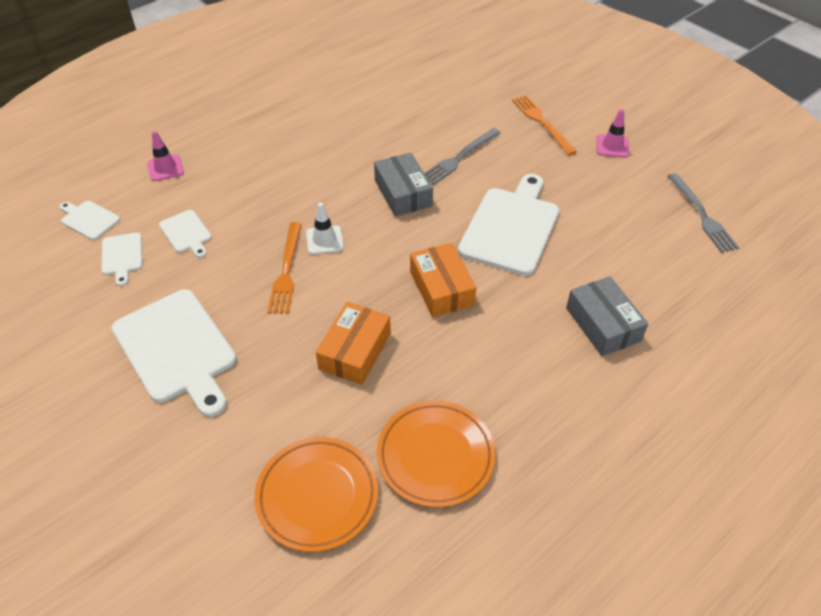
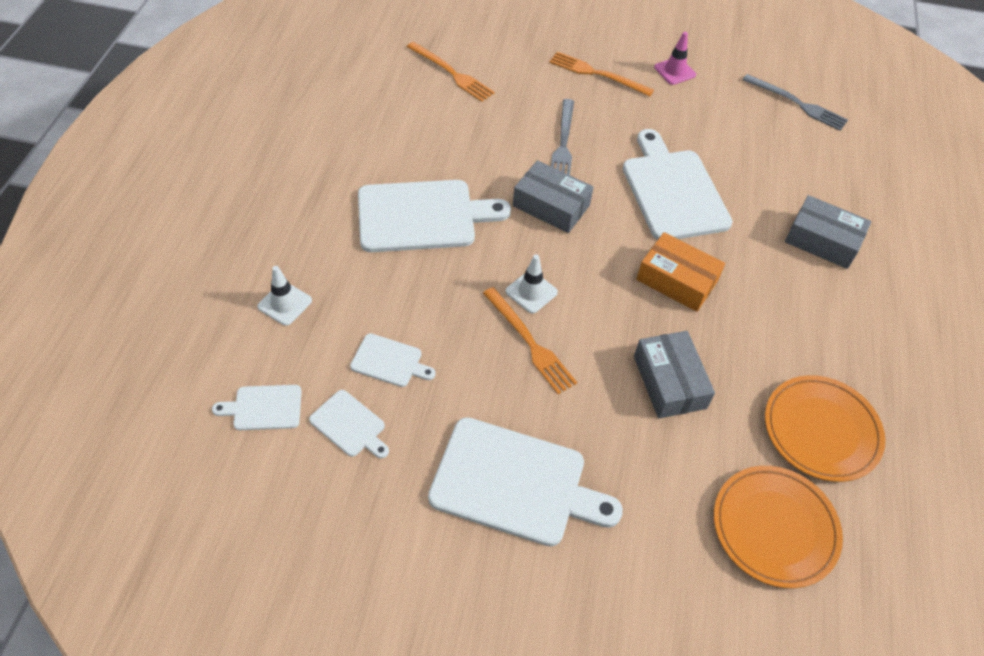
camera: 40 degrees left, 5 degrees up
pink traffic cone [147,131,184,181] -> white traffic cone [257,266,312,326]
orange box [316,302,391,385] -> grey box [634,331,715,418]
none -> white cutting board [358,180,511,252]
none -> orange fork [407,42,495,102]

